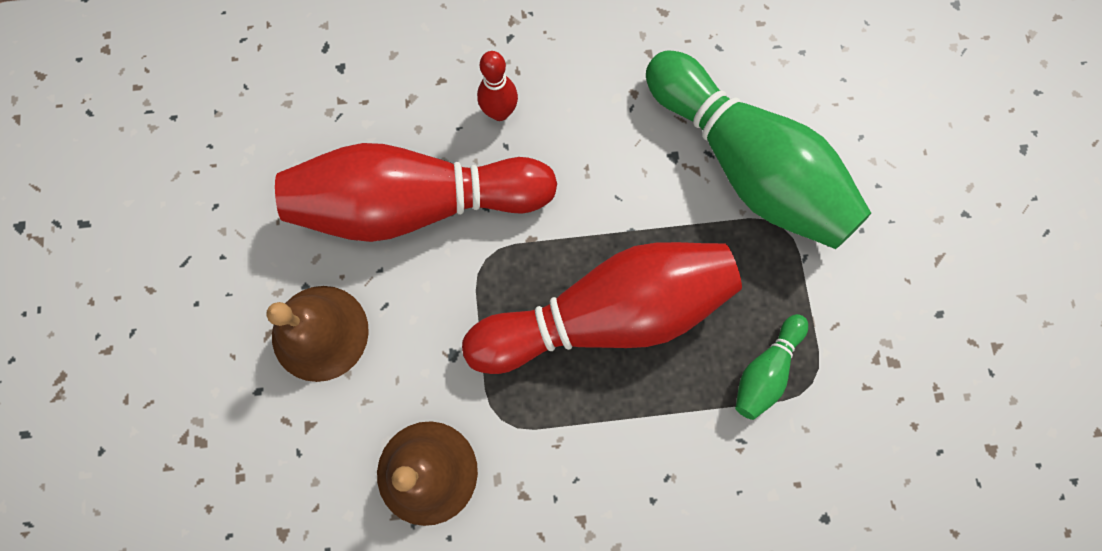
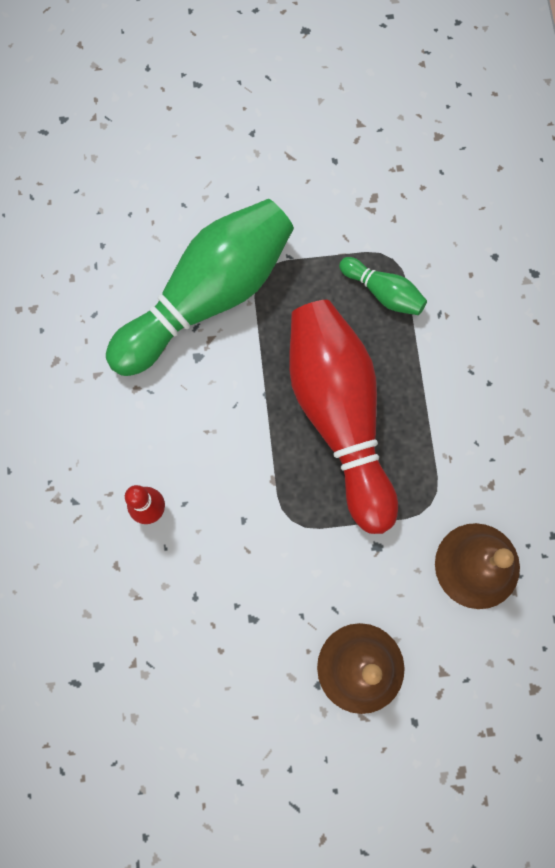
camera: 90 degrees left, 0 degrees up
red bowling pin [275,143,557,242] -> none

